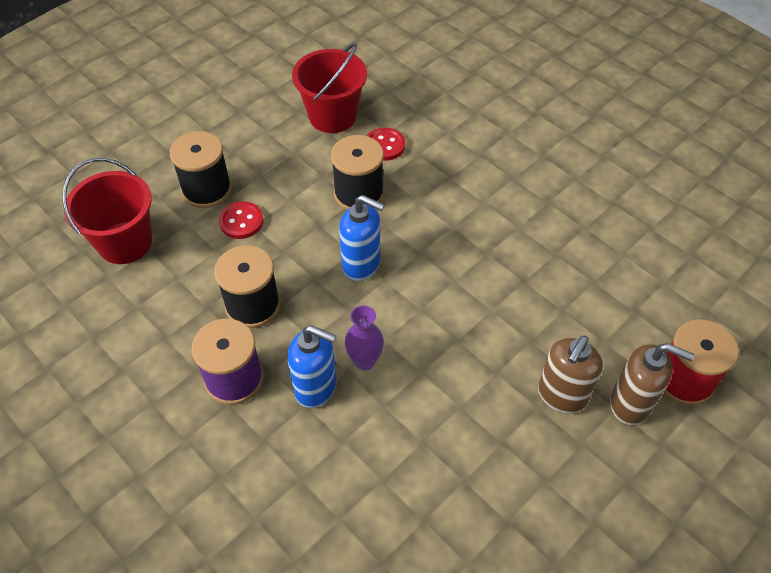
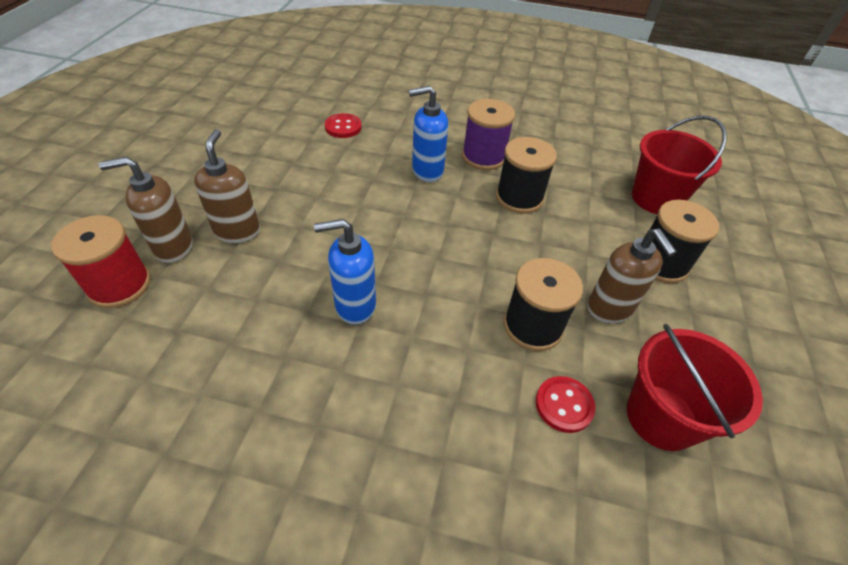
camera: 145 degrees right, 5 degrees down
red button [219,201,263,239] -> red button moved to [325,113,362,138]
blue soap dispenser [339,195,385,281] -> blue soap dispenser moved to [314,219,376,325]
purple vase [345,305,384,371] -> none
none -> brown soap dispenser [587,229,677,324]

